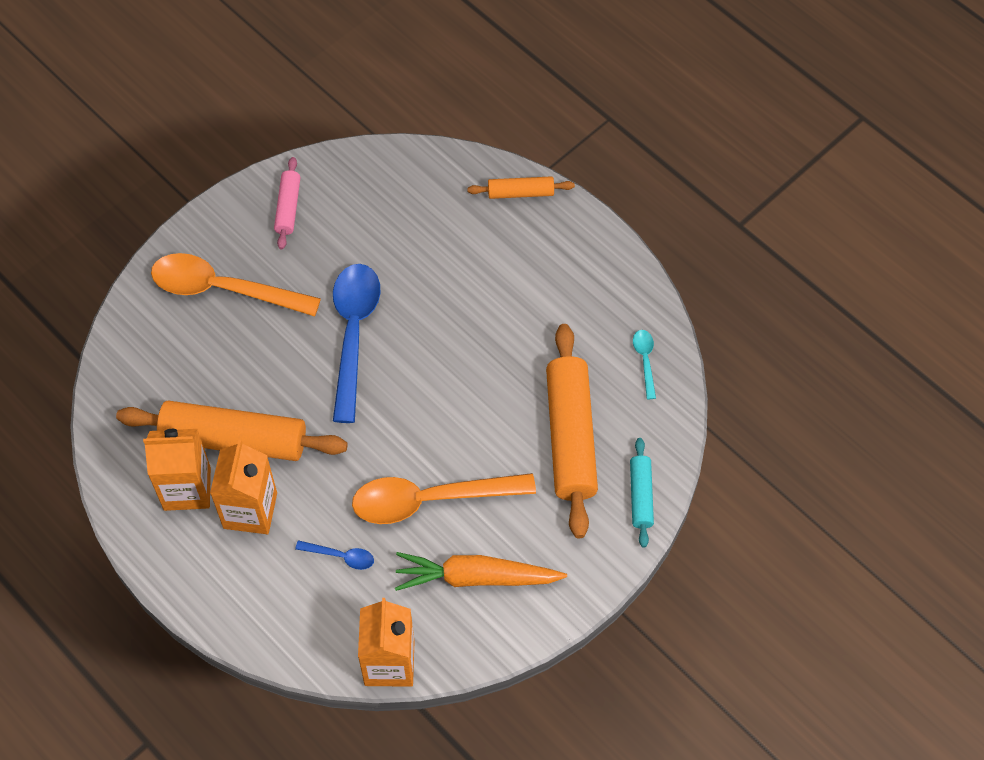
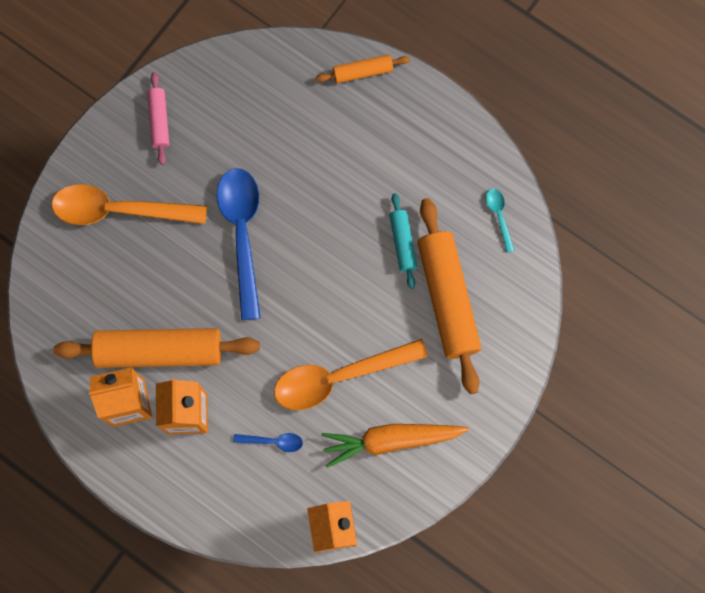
camera: 10 degrees left, 15 degrees up
turquoise rolling pin [630,438,654,548] -> turquoise rolling pin moved to [390,193,417,289]

